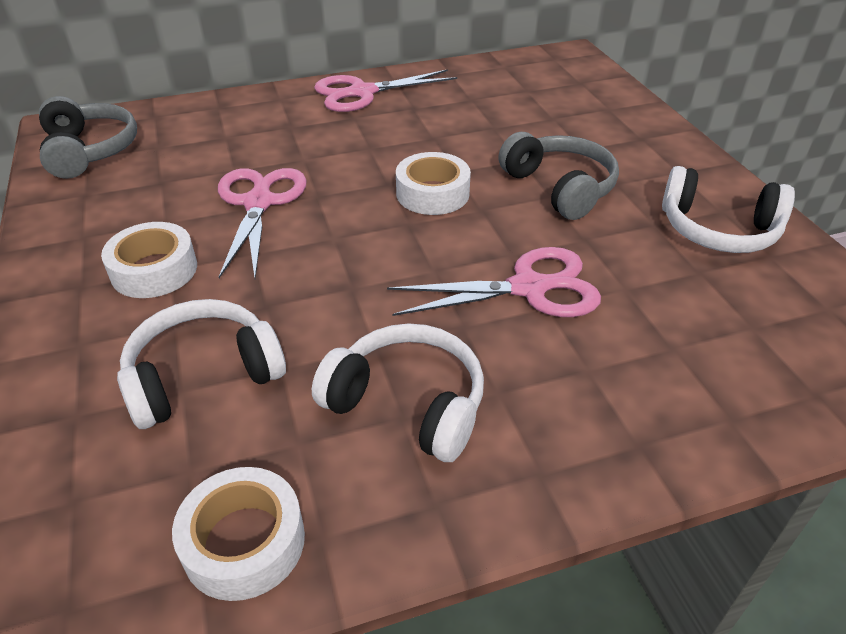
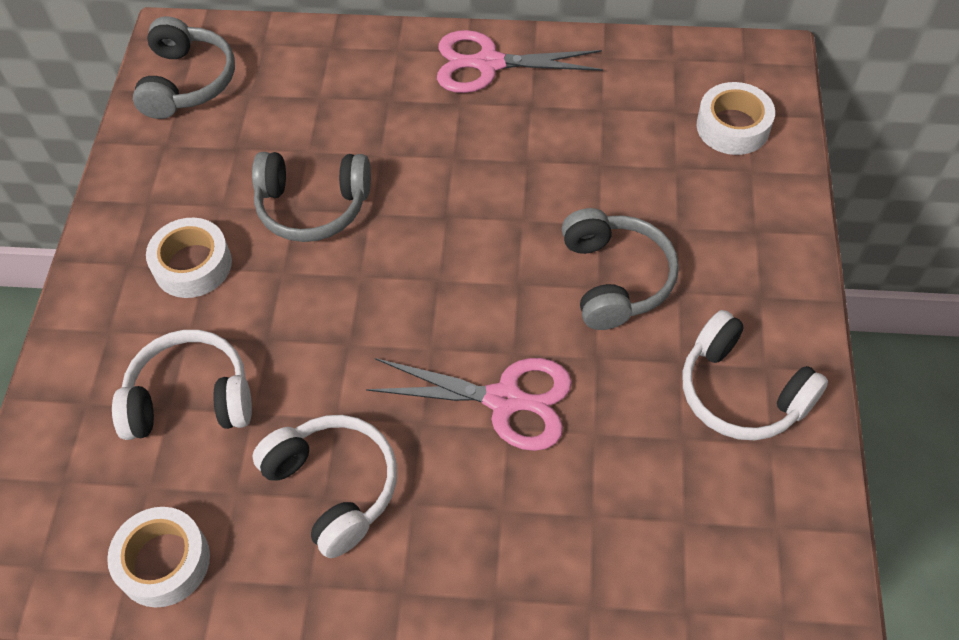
camera: 25 degrees right, 15 degrees up
pink scissors [218,168,307,278] -> grey headphones [252,152,371,242]
white tape [396,152,471,215] -> white tape moved to [696,82,775,155]

